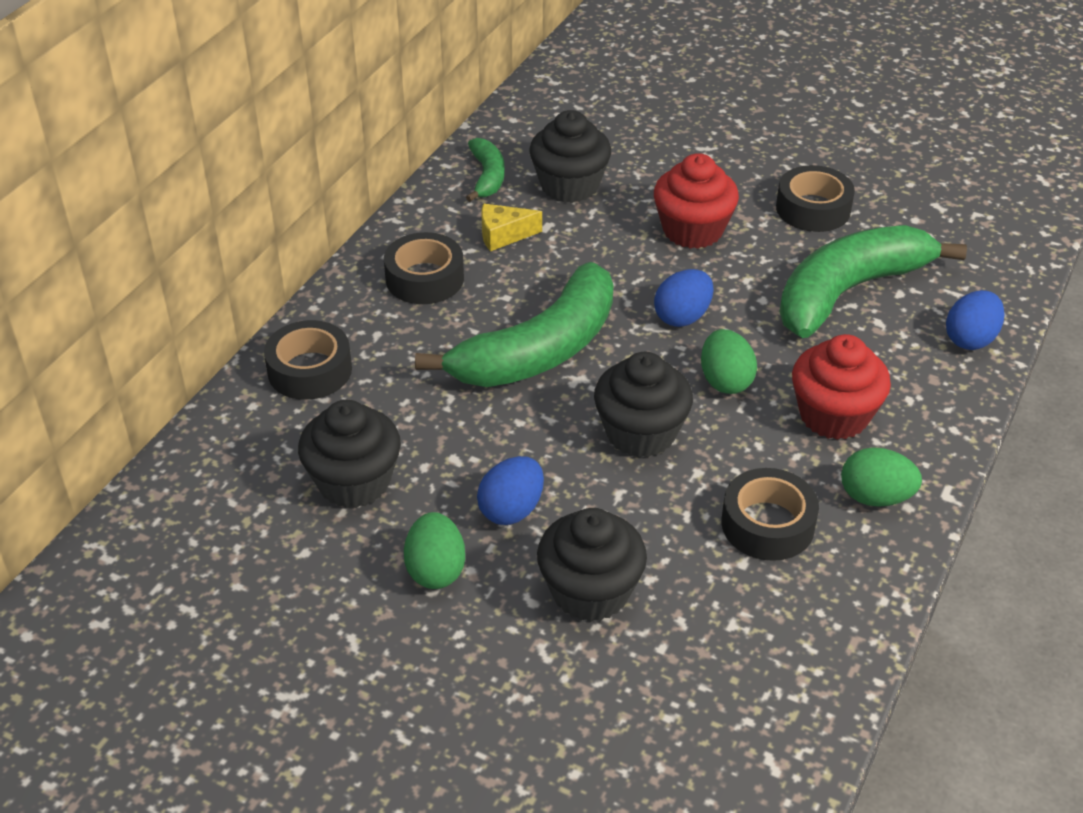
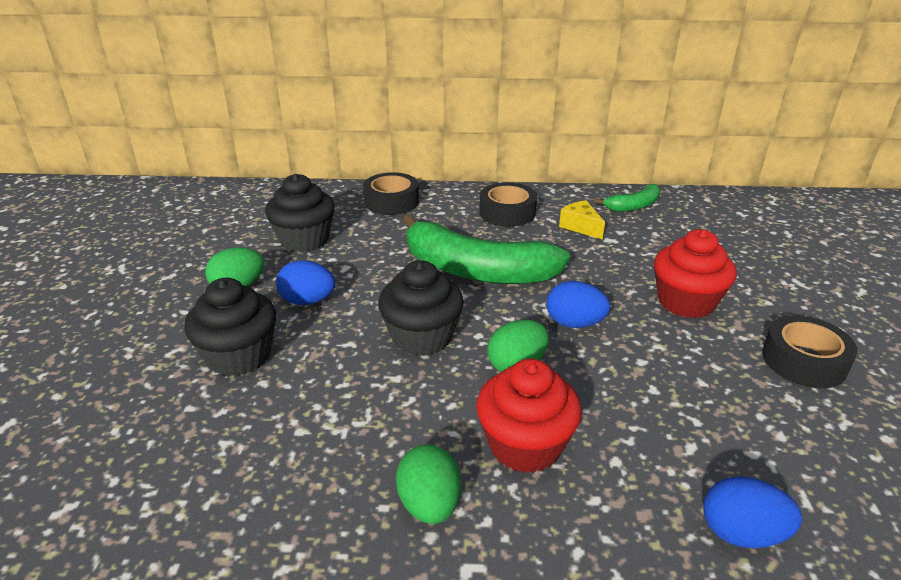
camera: 65 degrees right, 10 degrees down
black cupcake [529,110,611,203] -> none
black tape [722,468,819,561] -> none
green banana [780,225,967,338] -> none

